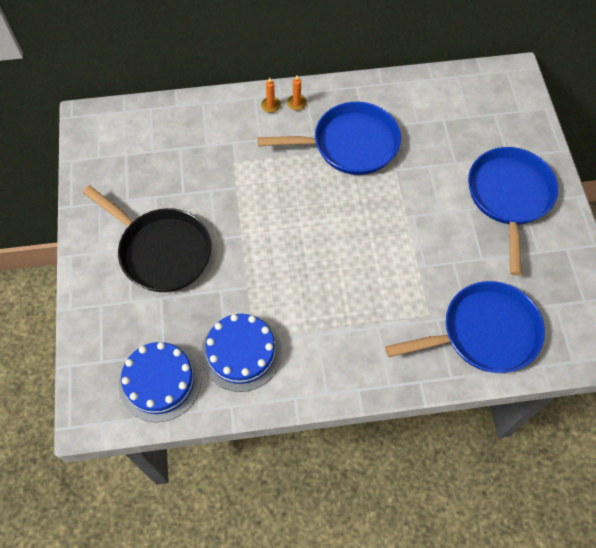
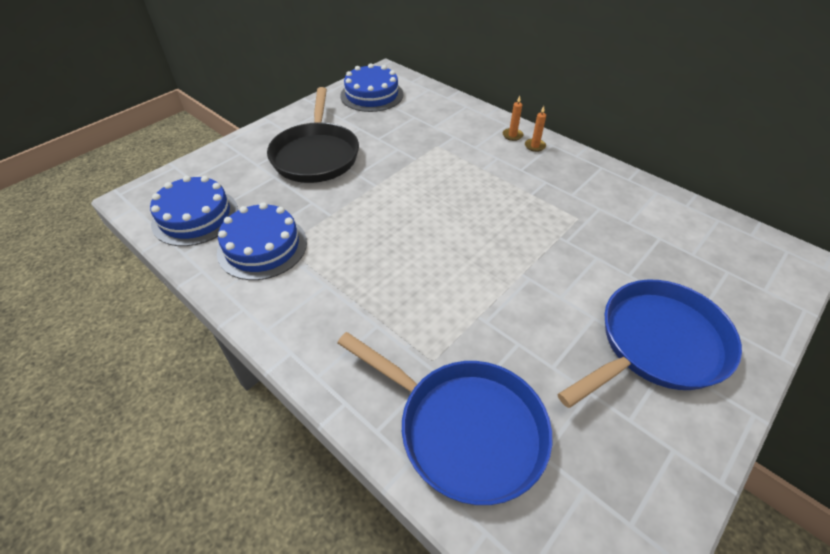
camera: 50 degrees right, 15 degrees down
blue pan [258,102,401,175] -> none
none -> blue cake [340,63,404,112]

